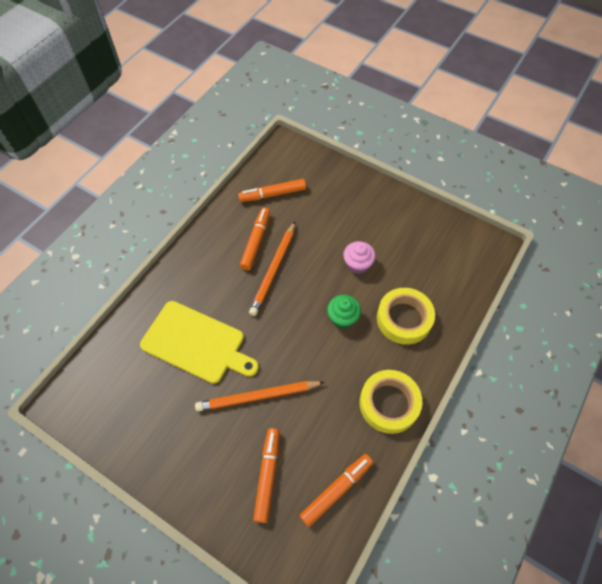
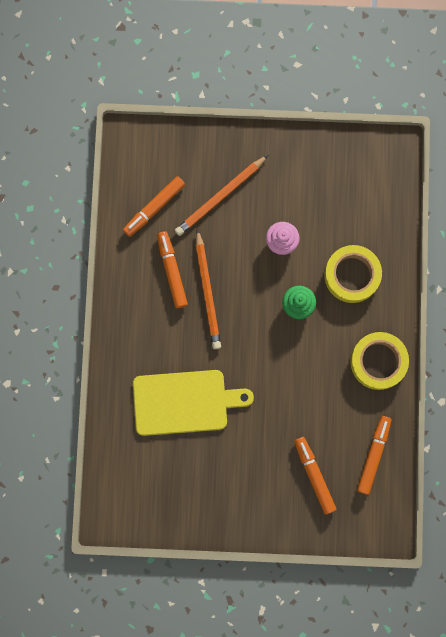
camera: 30 degrees left, 20 degrees up
orange pencil [195,381,325,412] -> orange pencil moved to [175,155,268,236]

